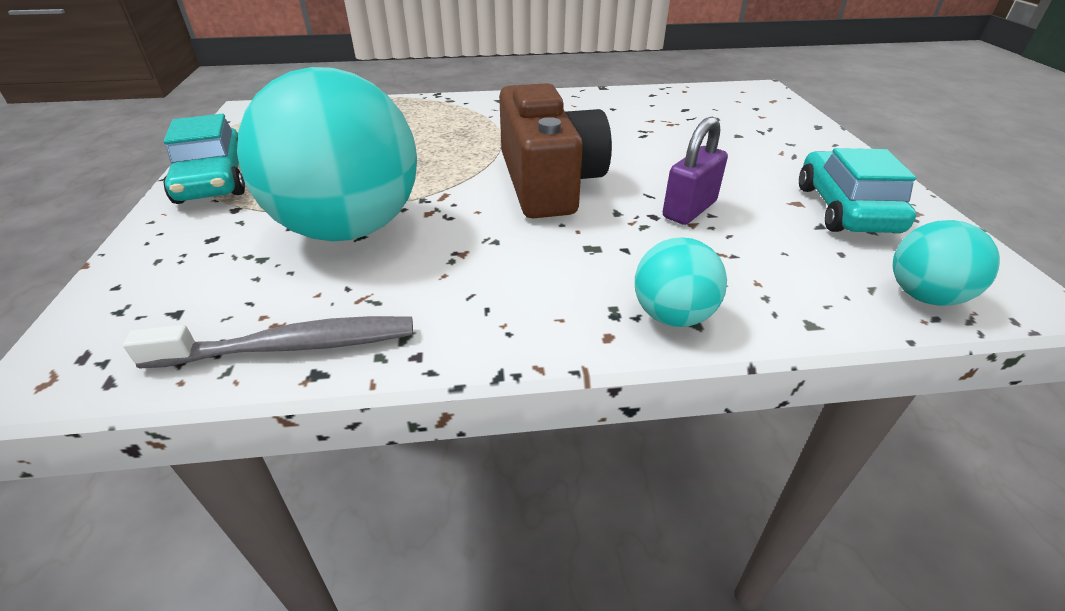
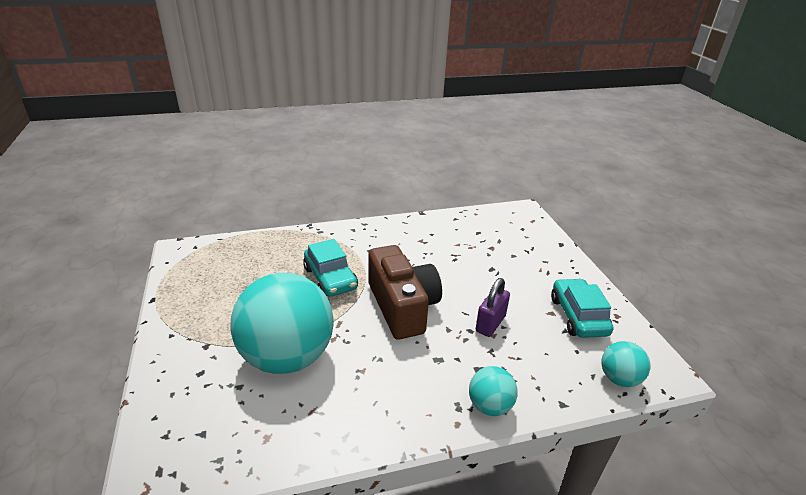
camera: 10 degrees left, 5 degrees down
grey toothbrush [123,316,413,369] -> none
turquoise car [163,114,245,204] -> turquoise car moved to [303,239,358,297]

